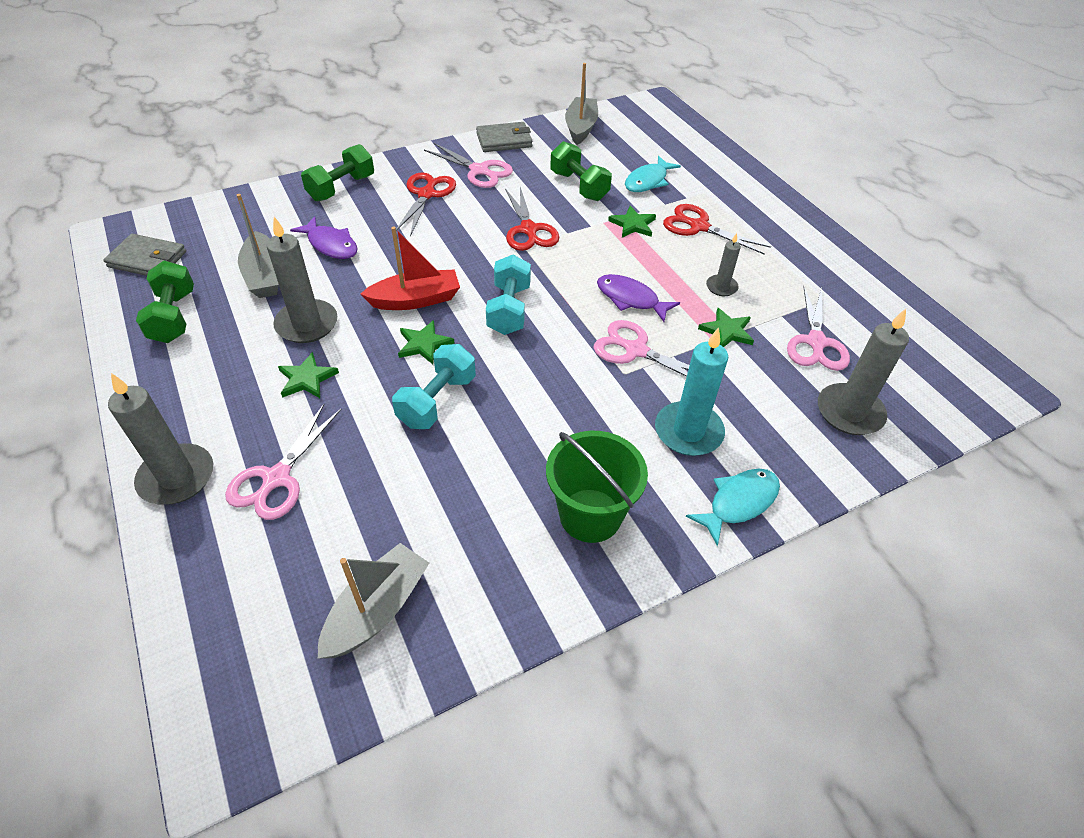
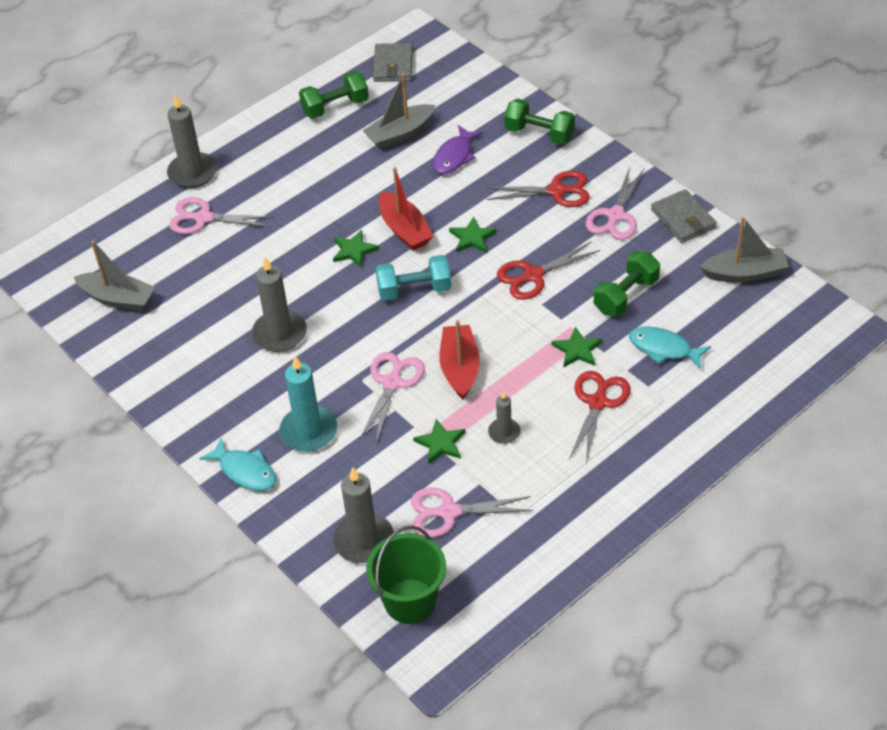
camera: 80 degrees right, 0 degrees up
grey candle [267,217,337,343] -> grey candle moved to [252,257,307,352]
green star [278,352,339,398] -> green star moved to [449,217,497,253]
turquoise dumbbell [392,344,476,429] -> none
green bucket [546,431,648,543] -> green bucket moved to [366,525,446,624]
purple fish [597,274,680,322] -> red boat [440,320,480,399]

